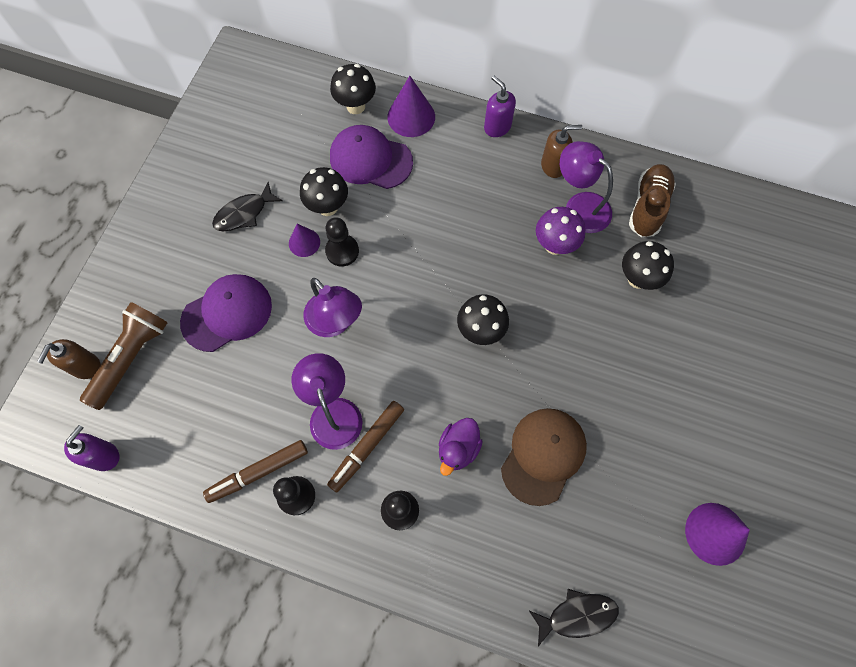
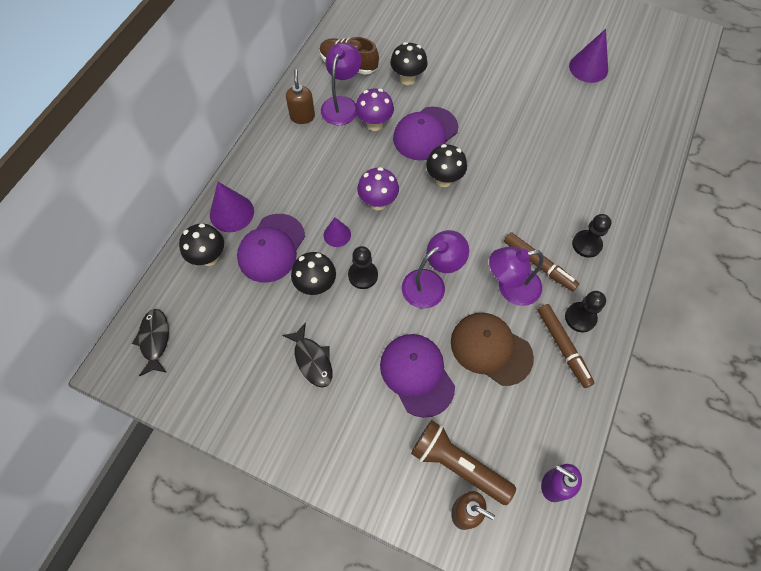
camera: 85 degrees left, 5 degrees down
purple cone [289,224,320,257] -> purple cone moved to [324,218,351,247]
purple duck [439,418,483,476] -> none
purple soap dispenser [484,76,516,137] -> none
brown cap [501,408,587,506] -> brown cap moved to [451,313,534,386]
black fish [529,589,619,647] -> black fish moved to [132,309,169,376]
purple lamp [560,141,613,233] -> purple lamp turned 150 degrees clockwise [321,42,362,125]
none -> purple mushroom [357,167,399,210]
none -> purple cap [393,107,458,161]

